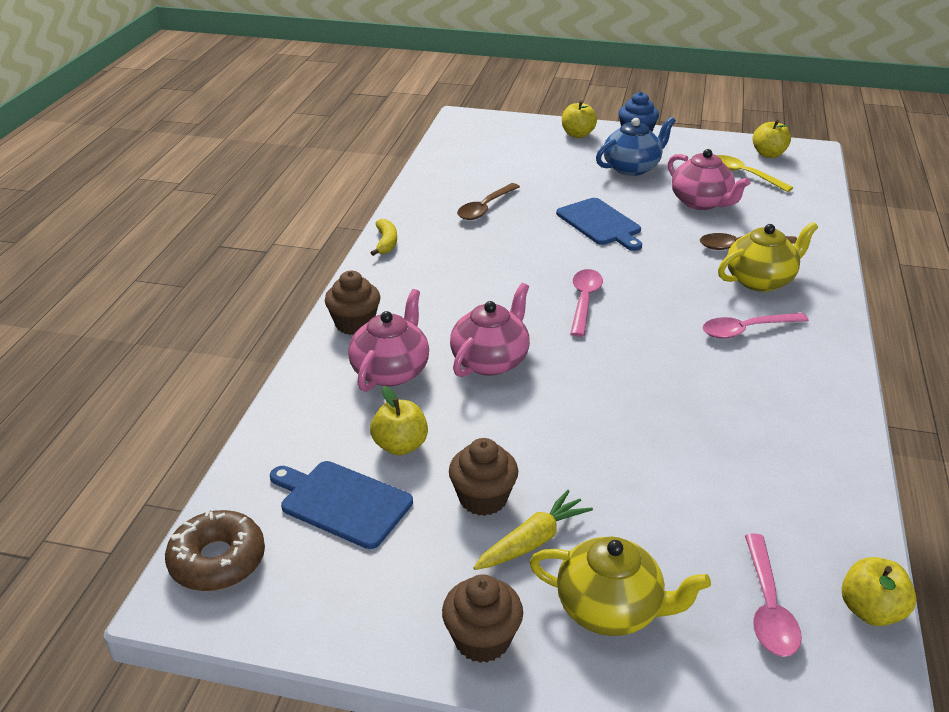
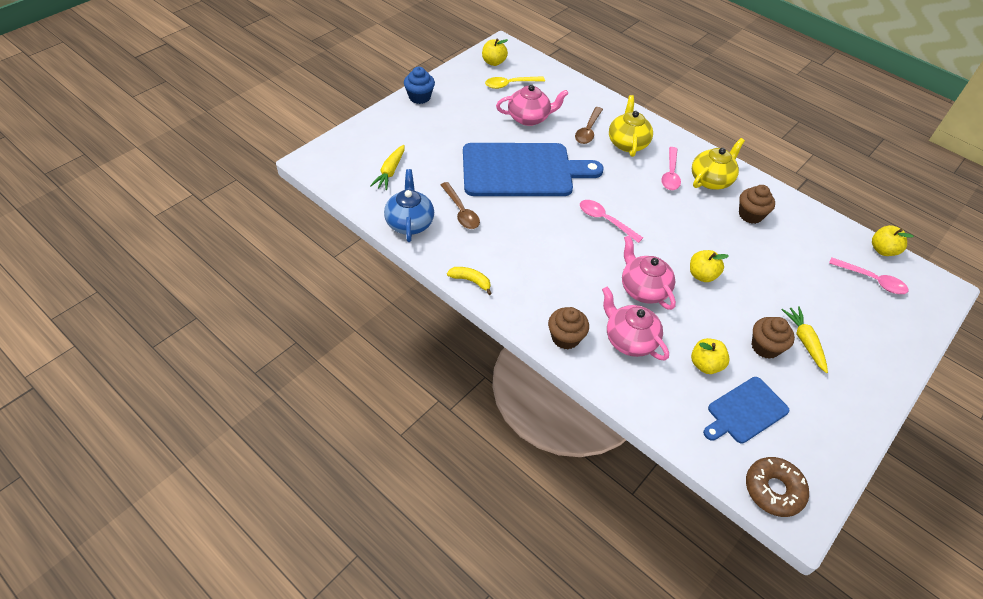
camera: 65 degrees left, 15 degrees up
brown cupcake [442,574,523,663] -> brown cupcake moved to [739,185,775,224]
yellow teapot [529,537,711,636] -> yellow teapot moved to [692,138,745,190]
blue cutting board [556,198,642,251] -> blue cutting board [463,143,603,196], size x1.91
yellow apple [562,101,597,138] -> yellow apple moved to [690,250,729,282]
blue teapot [596,117,676,176] -> blue teapot moved to [384,169,434,242]
none -> yellow carrot [370,145,404,190]

